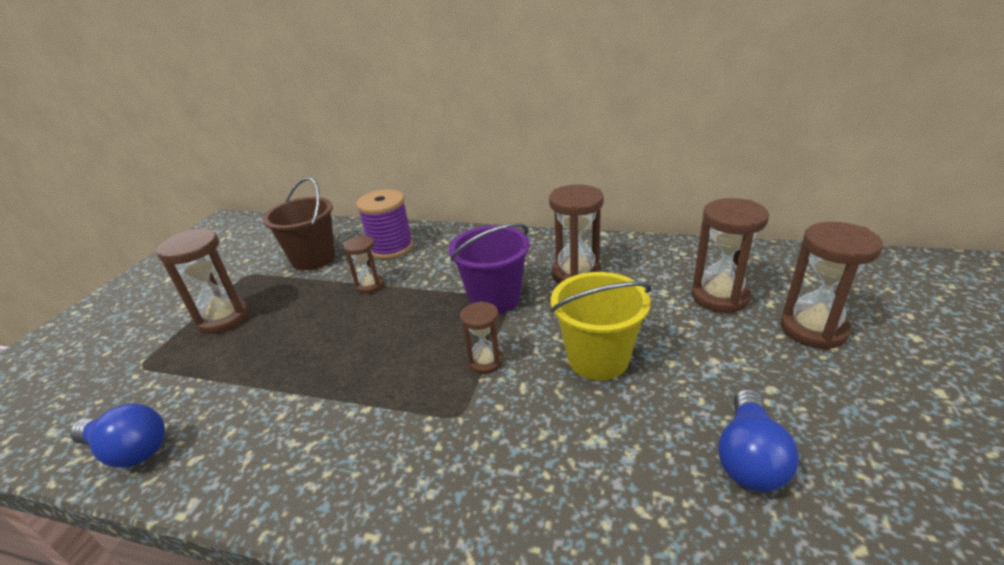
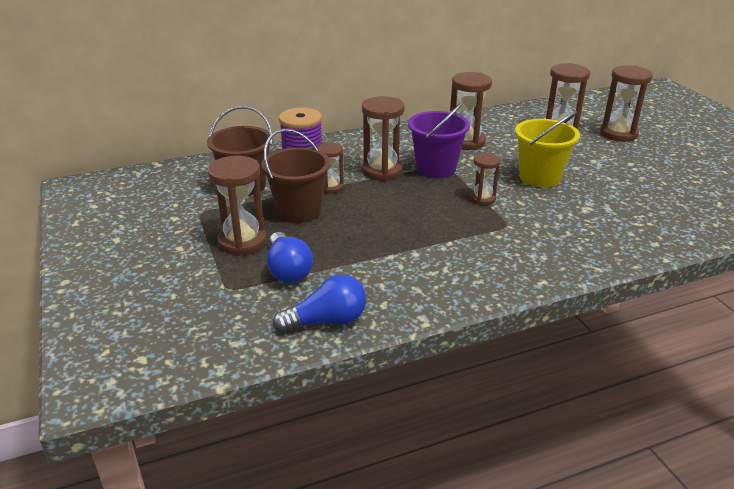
camera: 40 degrees left, 0 degrees up
blue light bulb [718,389,799,492] -> blue light bulb moved to [267,232,313,283]
none -> brown bucket [261,129,331,223]
none -> brown hourglass [362,96,405,181]

